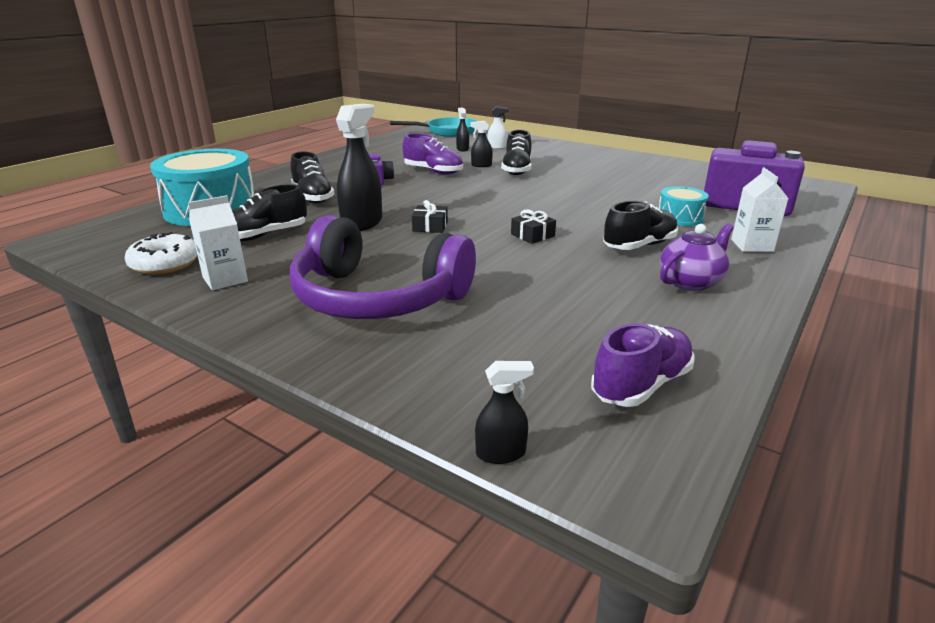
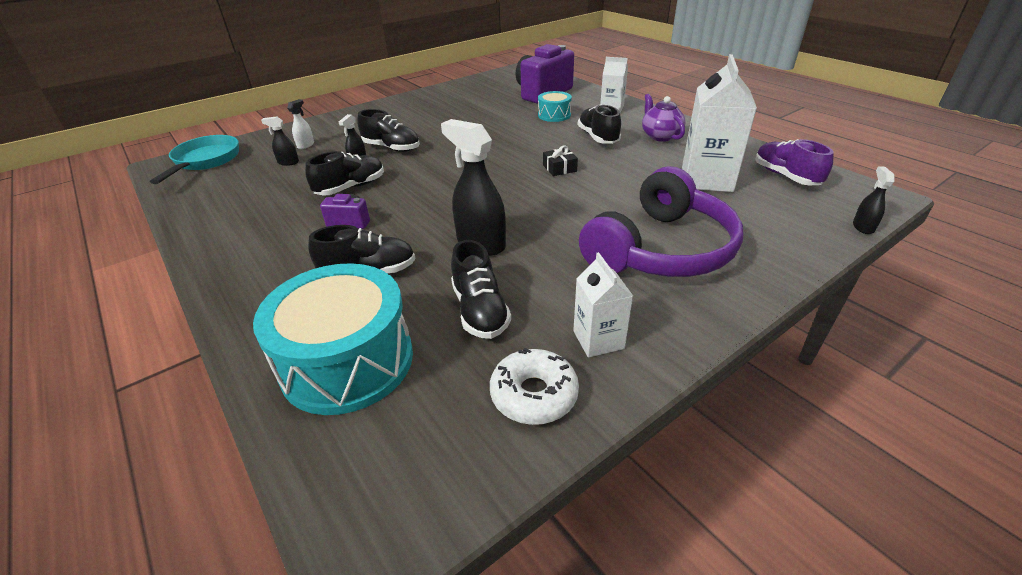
camera: 70 degrees left, 10 degrees up
purple shoe [402,133,463,175] -> black shoe [305,151,384,196]
black gift [412,200,448,233] -> none
none -> white carton [682,54,757,192]

